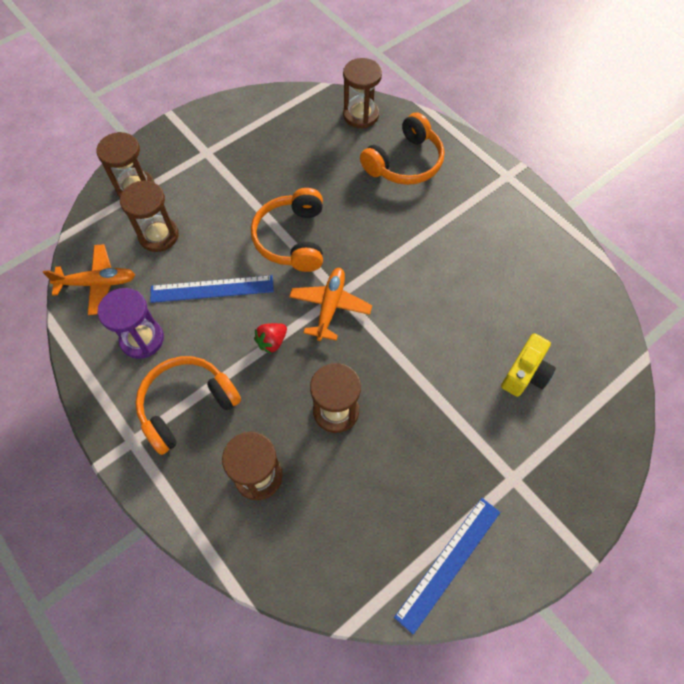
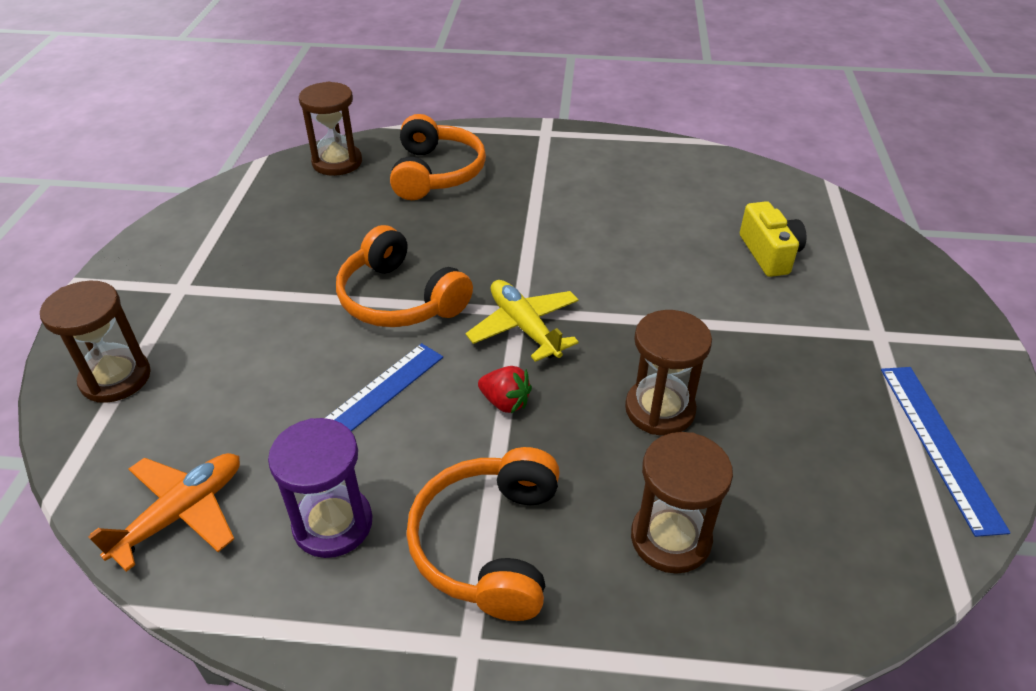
camera: 45 degrees left, 20 degrees down
brown hourglass [120,181,179,252] -> none
red strawberry [254,323,287,354] -> red strawberry turned 60 degrees counterclockwise [478,366,532,413]
orange plane [289,268,372,341] -> yellow plane [466,280,579,362]

